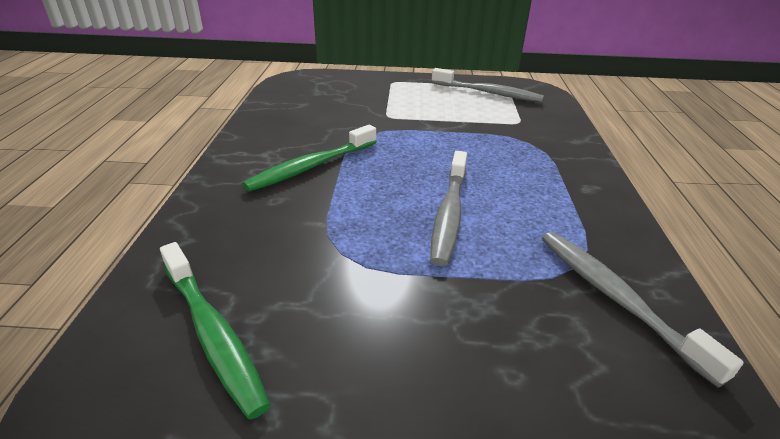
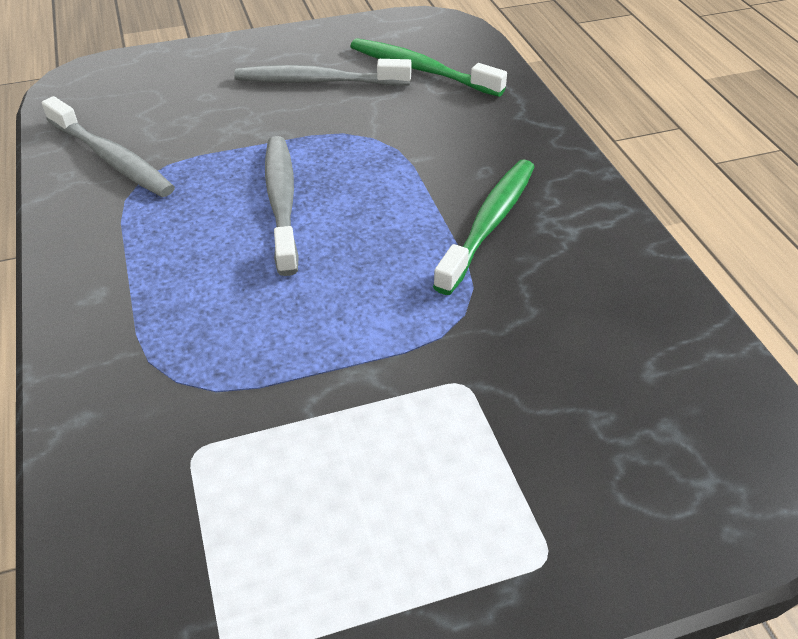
camera: 160 degrees right, 10 degrees up
grey toothbrush [432,68,544,102] -> grey toothbrush moved to [234,59,411,86]

